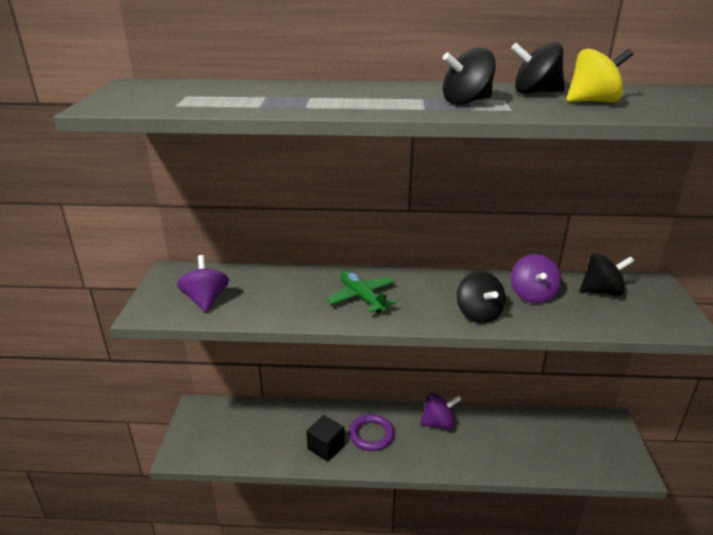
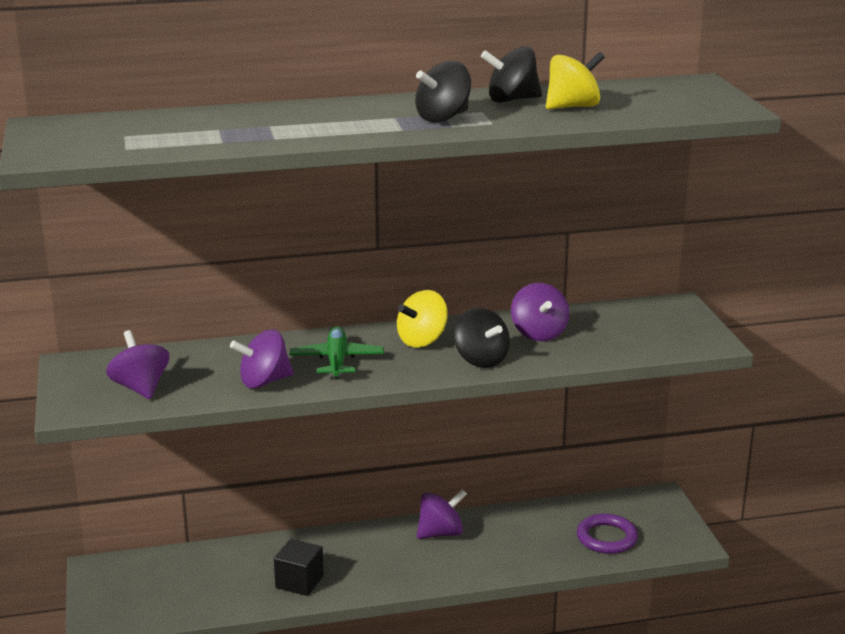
camera: 15 degrees left, 5 degrees down
green plane [326,271,396,313] -> green plane turned 45 degrees clockwise [290,326,384,379]
purple ring [349,414,395,451] -> purple ring moved to [577,514,638,554]
black spinning top [580,254,635,296] -> none
none -> purple spinning top [230,329,294,389]
none -> yellow spinning top [397,290,448,347]

